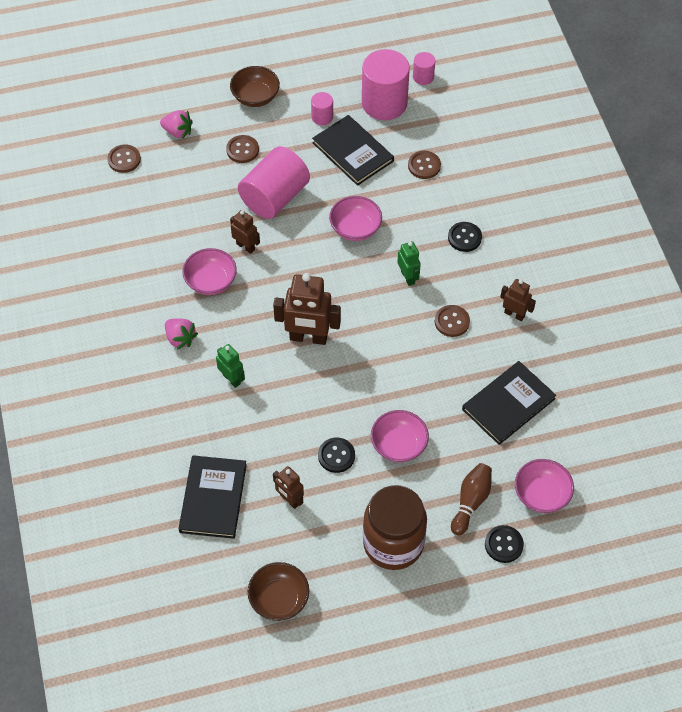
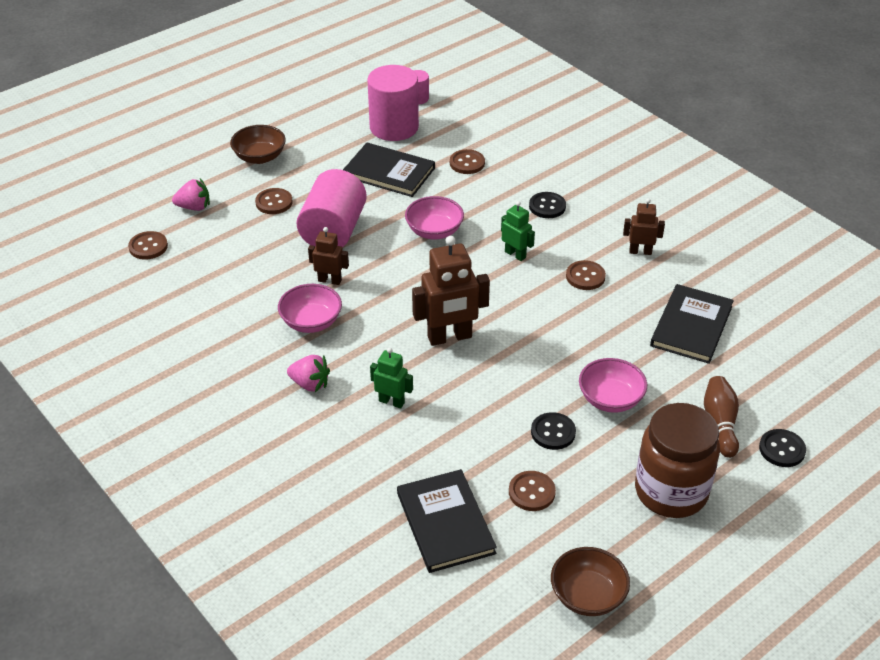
camera: 25 degrees left, 15 degrees down
brown robot [273,466,304,509] -> brown button [509,471,556,511]
pink cylinder [311,92,333,125] -> none
pink bowl [515,459,574,513] -> none

